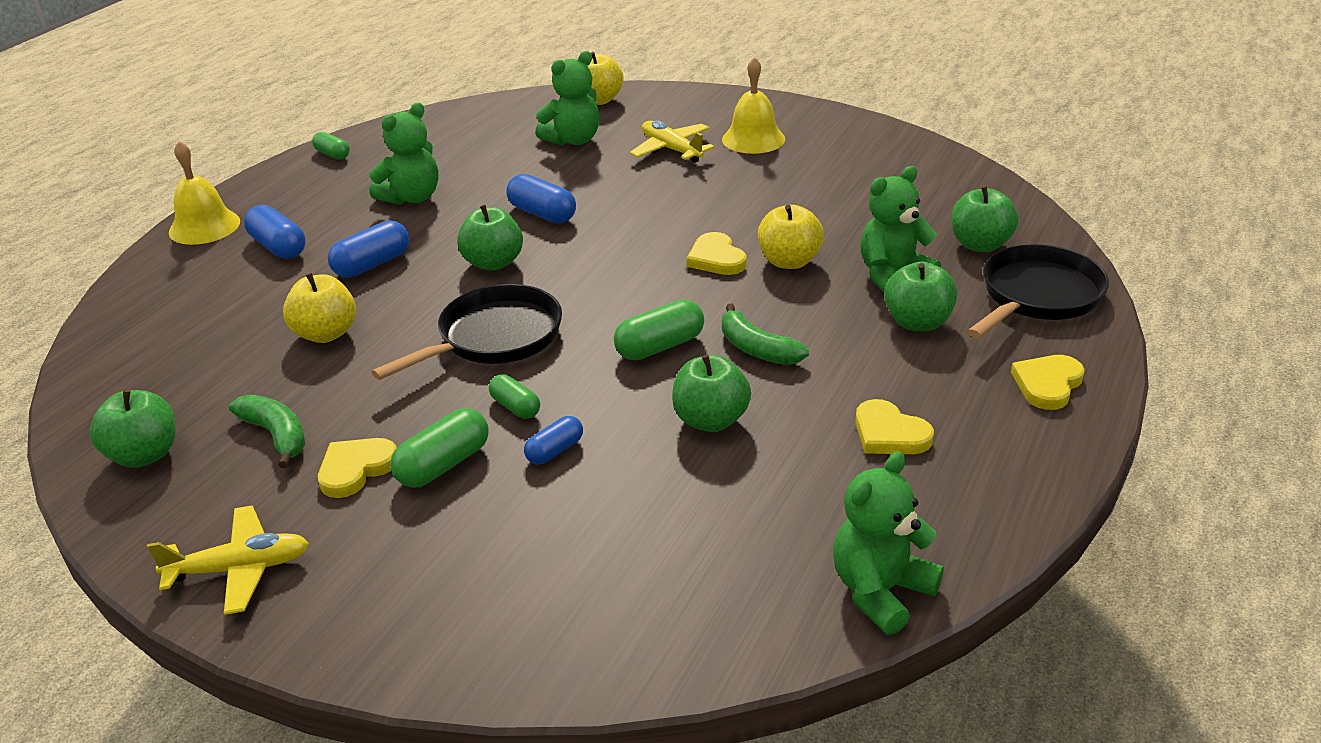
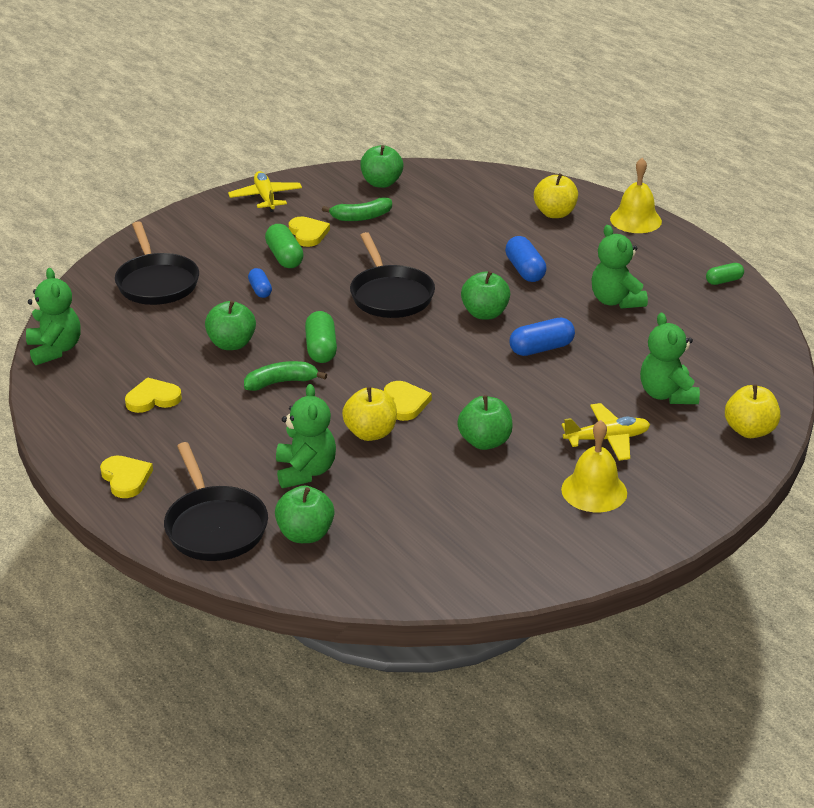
camera: 115 degrees right, 0 degrees up
yellow plane [147,506,309,615] -> yellow plane turned 150 degrees clockwise [228,171,302,212]
blue capsule [244,205,306,259] -> none
yellow apple [283,273,356,343] -> yellow apple moved to [534,173,578,218]
green capsule [489,374,540,419] -> none
yellow heart [687,232,747,275] -> yellow heart turned 75 degrees clockwise [384,381,432,421]
green apple [884,262,958,331] -> green apple moved to [457,395,513,450]
none -> black pan [115,221,199,305]

